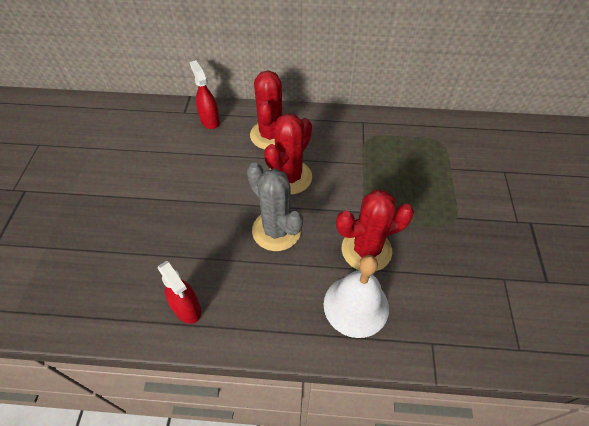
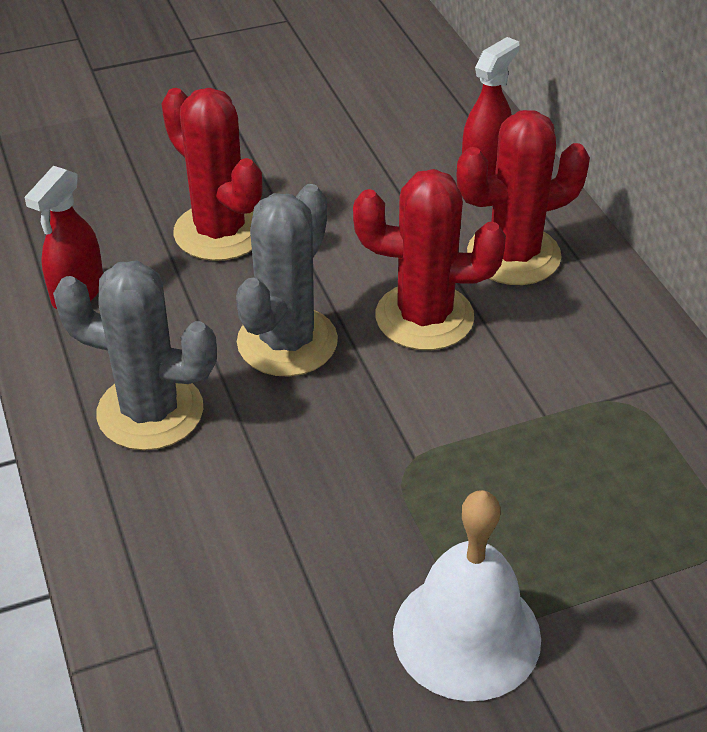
camera: 65 degrees right, 10 degrees down
white bell [324,255,389,338] -> white bell moved to [393,490,541,701]
red cactus [336,190,414,271] -> red cactus moved to [161,88,262,261]
none -> grey cactus [53,260,217,450]

